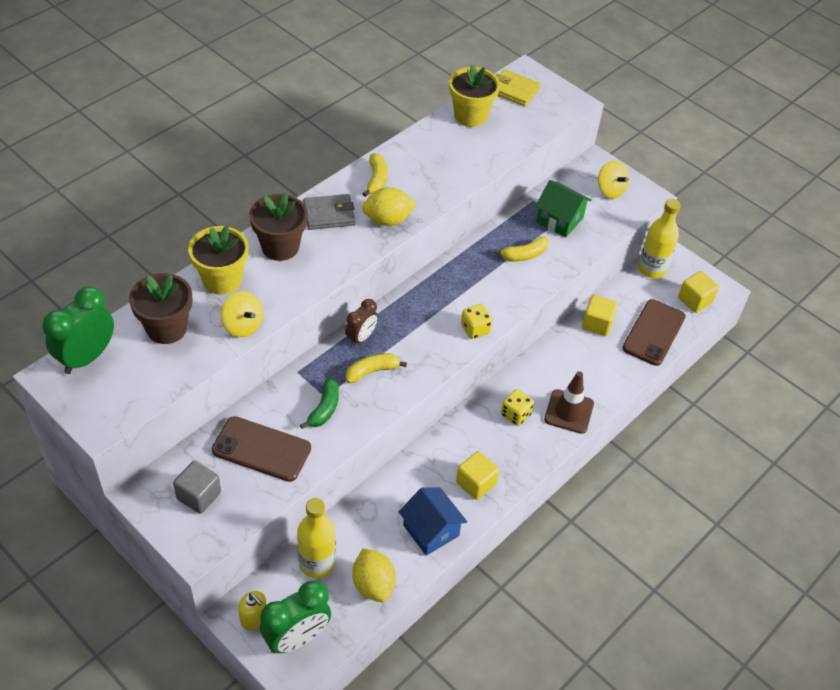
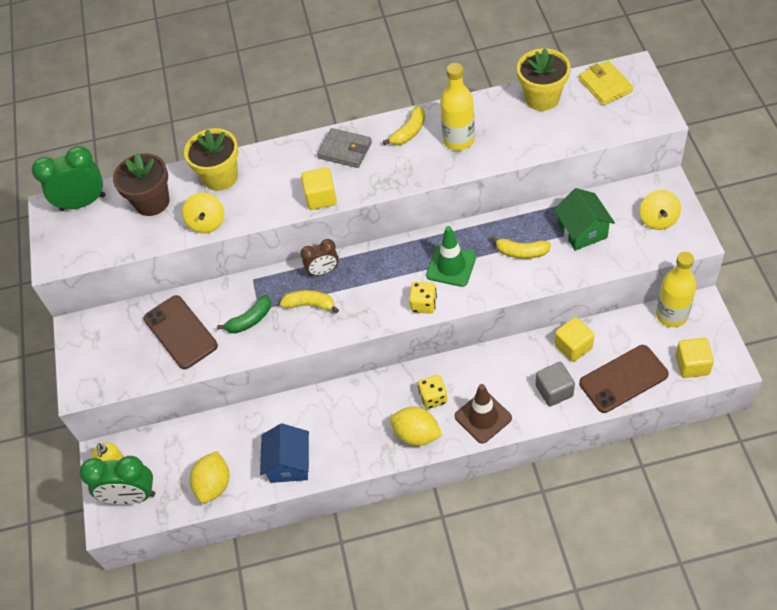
camera: 45 degrees right, 5 degrees up
grey cube [173,461,221,514] -> grey cube moved to [536,362,575,407]
brown flower pot [249,193,308,261] -> none
yellow bottle [297,498,336,578] -> yellow bottle moved to [440,63,475,150]
yellow lemon [362,187,417,226] -> yellow lemon moved to [390,407,442,446]
yellow cube [456,451,499,500] -> yellow cube moved to [301,167,337,210]
none -> green traffic cone [426,226,476,287]

